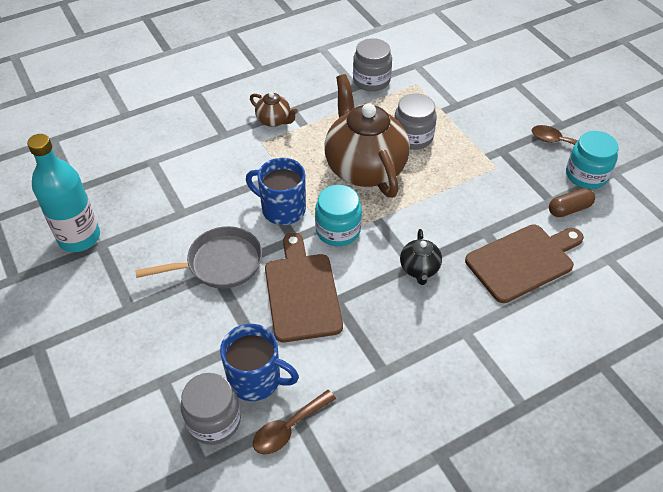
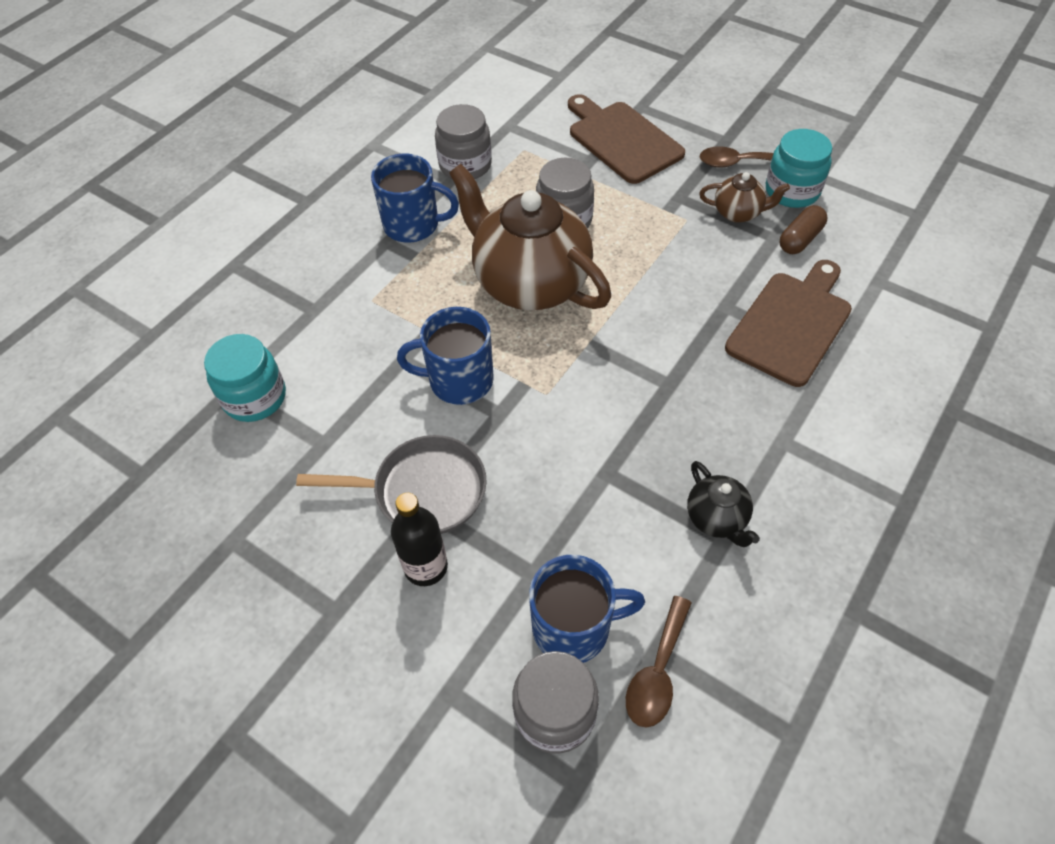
camera: 25 degrees left, 5 degrees up
turquoise bottle [27,134,100,252] -> none
grey pan [135,226,262,289] -> grey pan turned 45 degrees clockwise [296,435,487,534]
brown teapot [250,92,298,127] -> brown teapot moved to [699,172,790,223]
brown cutting board [265,233,343,342] -> brown cutting board moved to [568,94,685,184]
turquoise jar [315,185,362,246] -> turquoise jar moved to [204,334,286,422]
black teapot [400,229,442,285] -> black teapot moved to [687,461,760,547]
none -> blue mug [371,154,459,243]
none -> black bottle [391,493,448,586]

